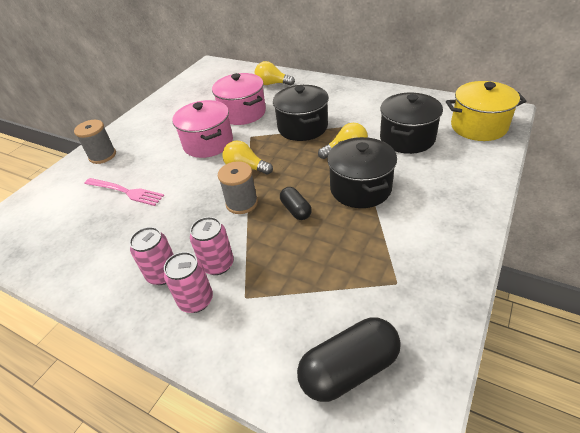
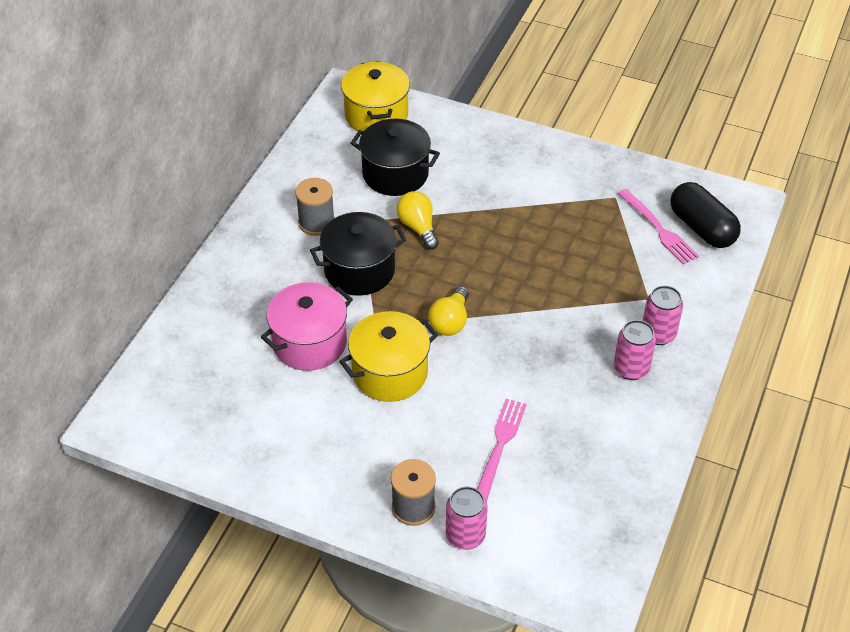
camera: 100 degrees left, 5 degrees up
pink pot [172,100,233,158] -> yellow pot [339,311,438,402]
pink can [190,217,234,275] -> pink can moved to [446,486,487,550]
grey spool [218,161,258,214] -> grey spool moved to [295,178,335,236]
yellow light bulb [255,61,295,86] -> none
black capsule [280,187,312,220] -> none
black pot [327,137,397,208] -> none
none -> pink fork [618,189,699,265]

